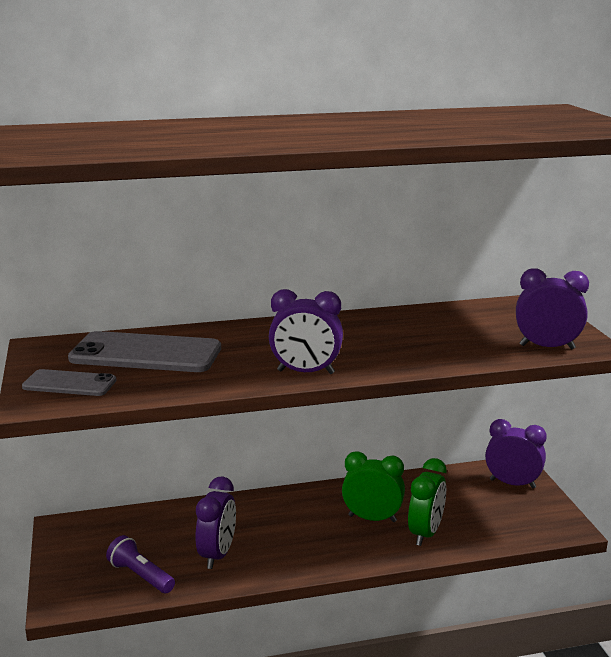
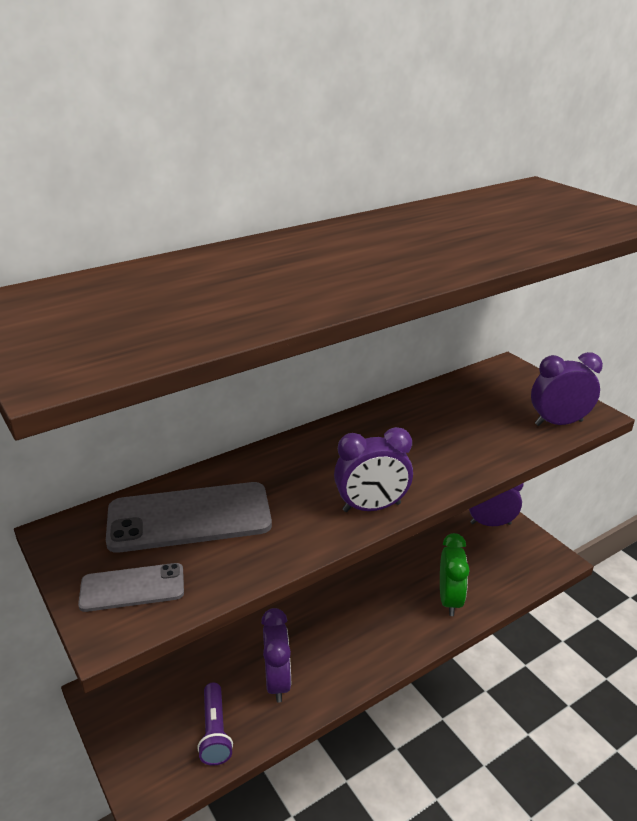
camera: 20 degrees left, 10 degrees up
purple flashlight [106,535,175,593] -> purple flashlight turned 120 degrees counterclockwise [197,682,233,766]
green clock [342,451,405,522] -> none

